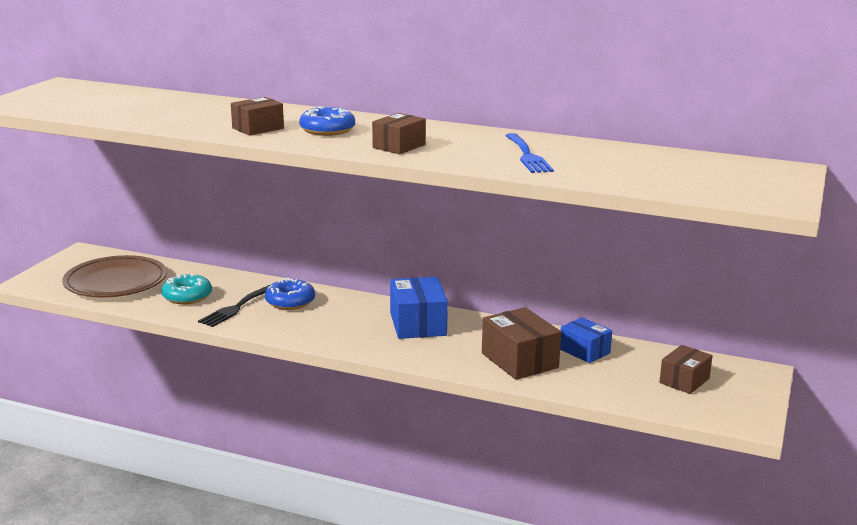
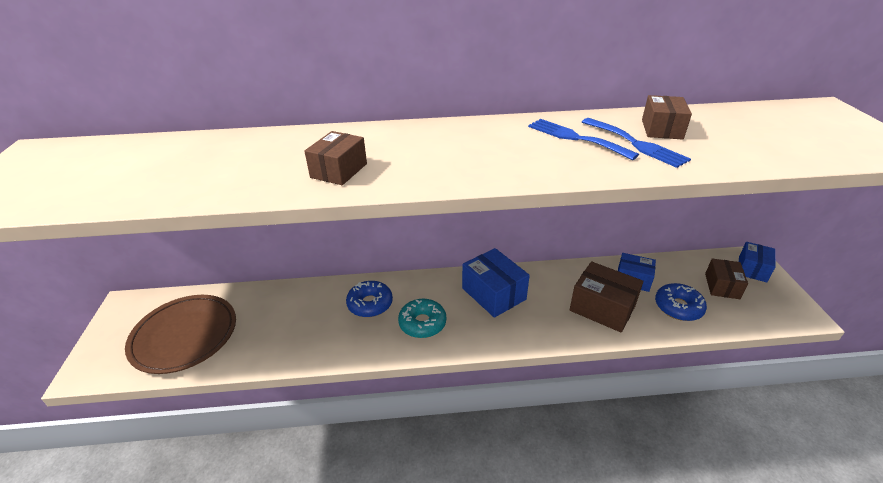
camera: 25 degrees left, 15 degrees up
turquoise donut [161,273,212,304] -> turquoise donut moved to [398,299,446,338]
black fork [198,285,270,327] -> none
blue donut [299,106,355,136] -> blue donut moved to [655,283,707,321]
brown box [372,113,426,154] -> brown box moved to [642,95,692,139]
none -> blue fork [528,119,639,160]
none -> blue box [739,242,776,282]

